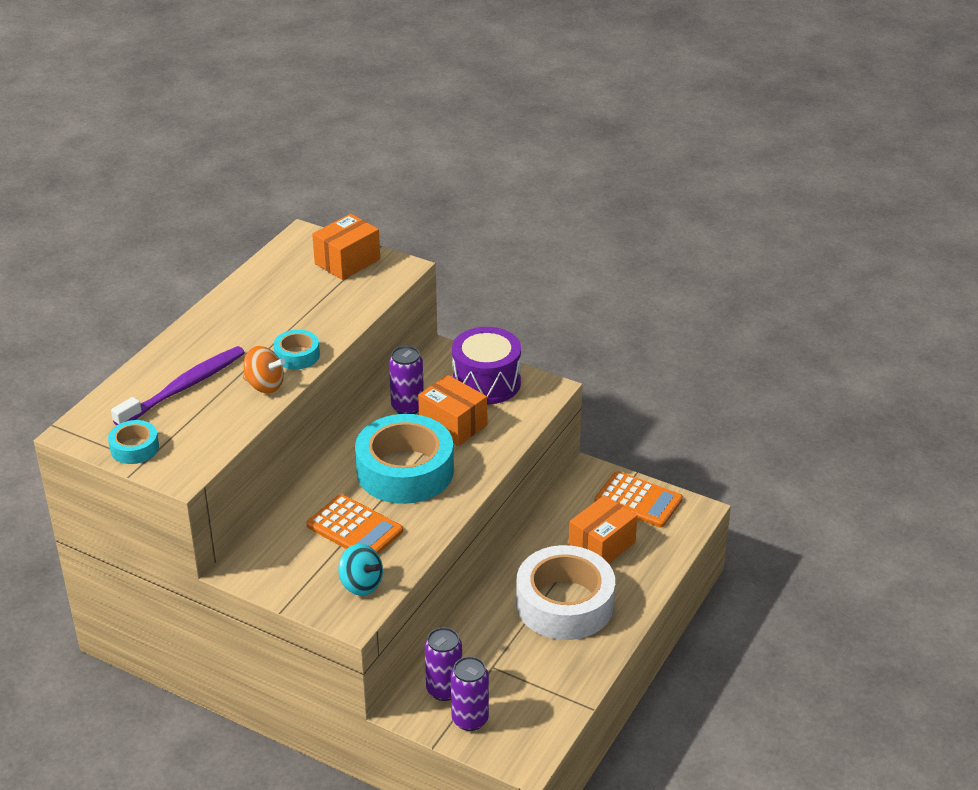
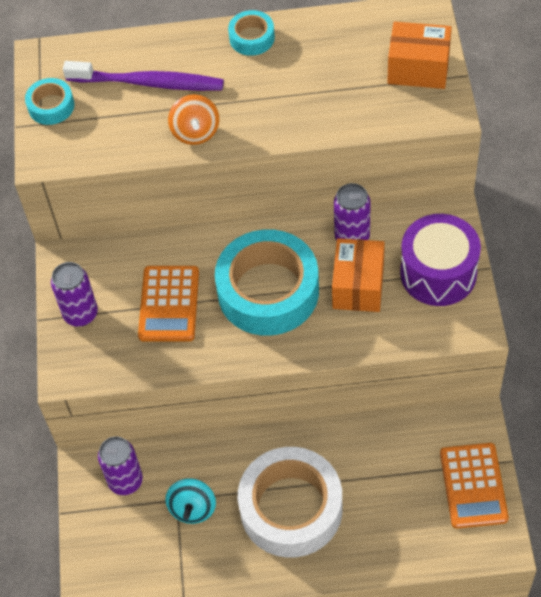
camera: 60 degrees right, 20 degrees up
turquoise tape [274,330,320,369] -> turquoise tape moved to [228,10,275,56]
turquoise spinning top [338,544,383,596] -> turquoise spinning top moved to [165,478,216,524]
purple can [451,656,489,731] -> purple can moved to [51,262,98,326]
orange box [569,495,637,563] -> none

